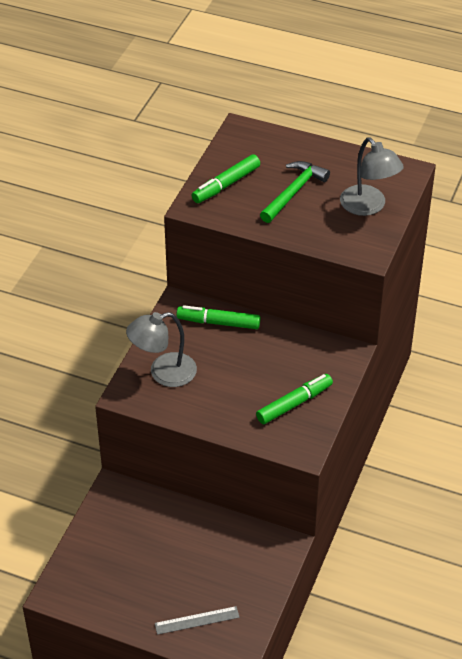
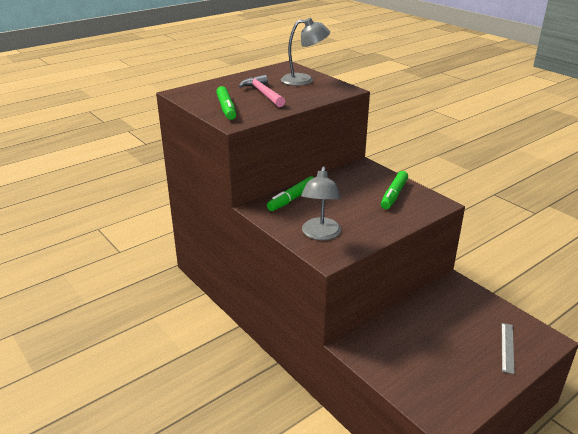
camera: 60 degrees left, 15 degrees down
green marker [256,374,333,425] -> green marker turned 150 degrees counterclockwise [381,171,408,209]
green hammer [260,161,330,223] -> pink hammer [239,75,285,107]

